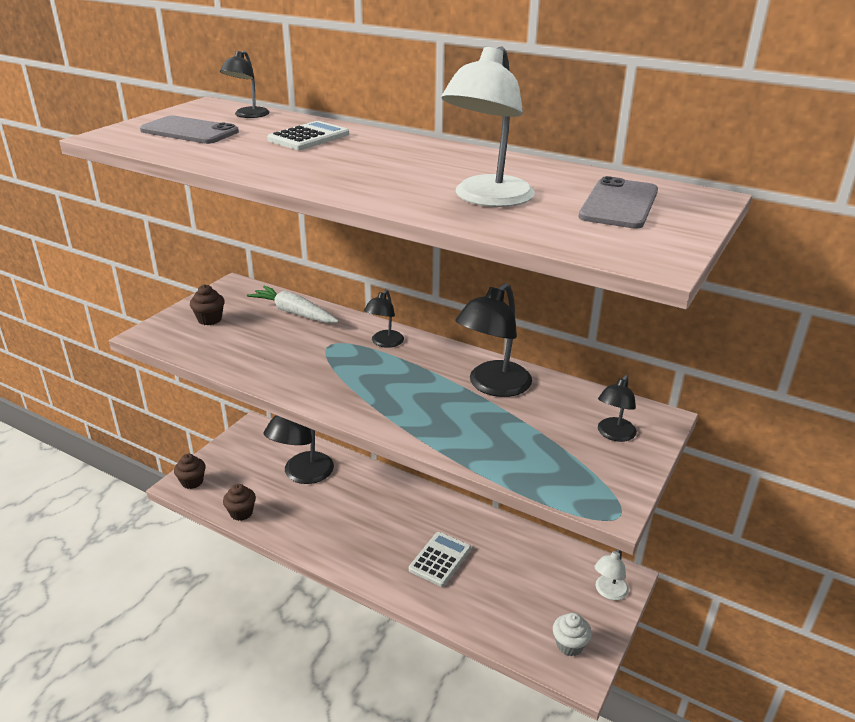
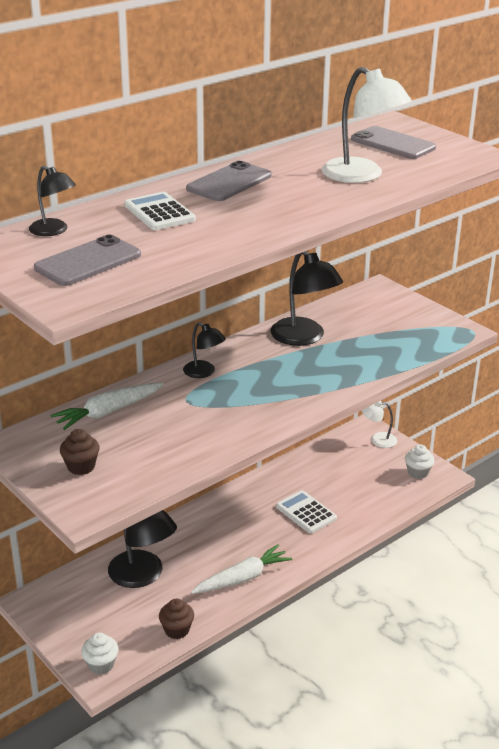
camera: 70 degrees left, 0 degrees up
brown cupcake [174,454,206,489] -> white cupcake [81,633,119,675]
white lamp [594,549,629,600] -> white lamp turned 135 degrees clockwise [361,401,397,448]
black lamp [598,375,637,442] -> none
none -> grey phone [186,161,272,201]
none -> white carrot [191,544,292,594]

